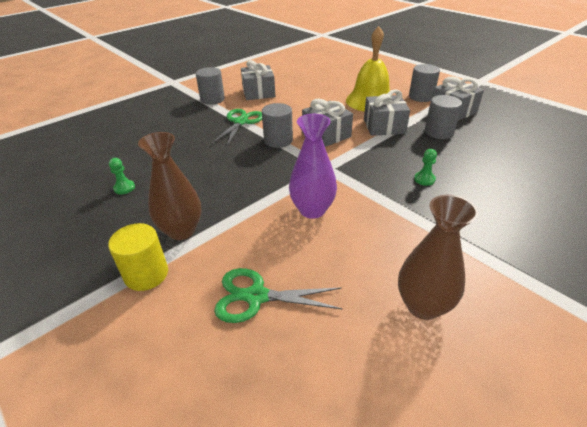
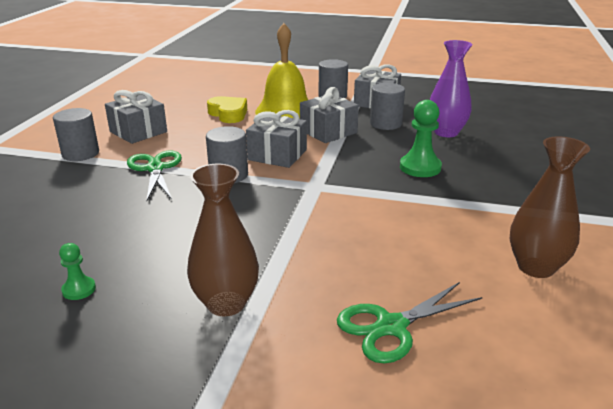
camera: 35 degrees left, 10 degrees down
yellow cylinder [108,223,168,291] -> none
purple vase [289,114,337,219] -> purple vase moved to [430,40,472,137]
green pawn [414,149,437,186] -> green pawn [400,100,442,177], size x1.81
none -> yellow heart [207,96,247,123]

